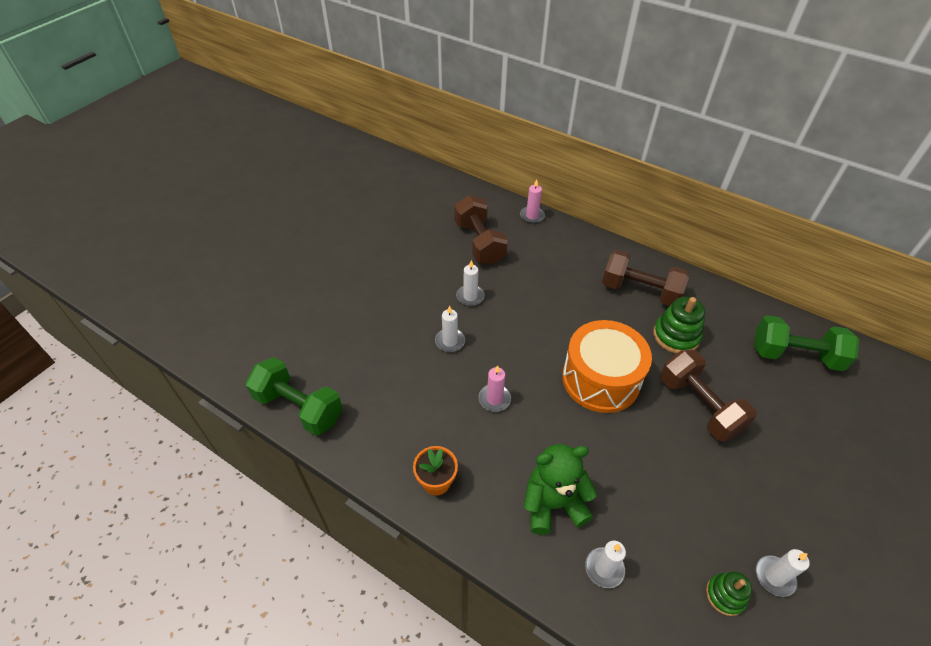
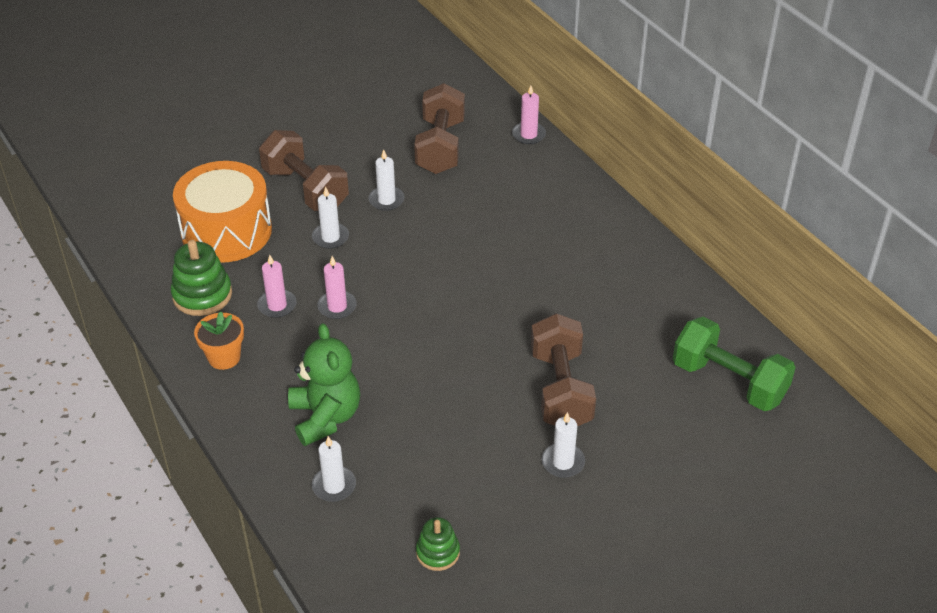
camera: 25 degrees right, 5 degrees down
green dumbbell [246,357,343,436] -> none
green teddy bear [524,444,597,535] -> green teddy bear turned 60 degrees clockwise [288,323,360,446]
orange drum [562,320,652,413] -> orange drum moved to [173,161,272,263]
brown dumbbell [602,250,689,306] -> brown dumbbell moved to [259,130,349,211]
green stacking toy [653,297,705,354] -> green stacking toy moved to [171,240,232,316]
white candle [756,549,810,597] -> white candle moved to [542,412,585,478]
none -> pink candle [257,255,296,318]

